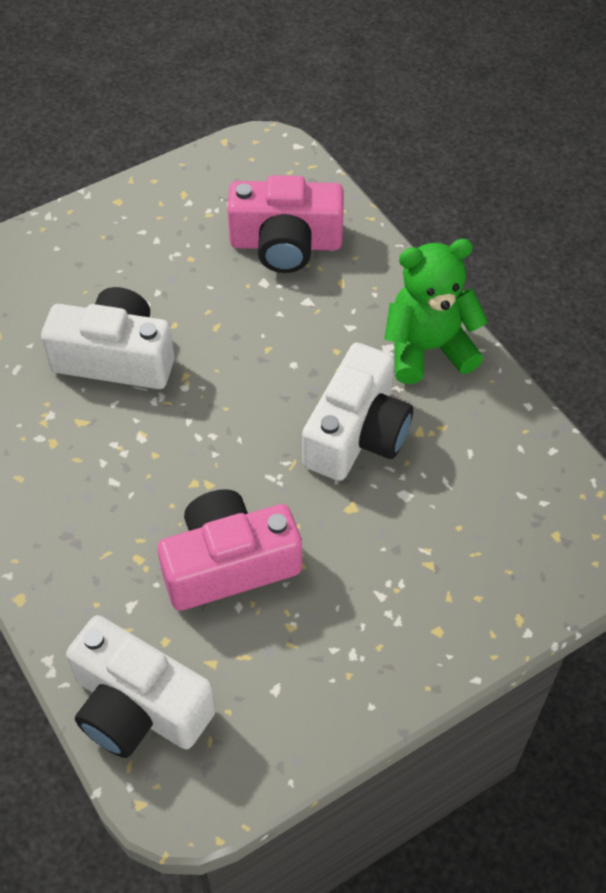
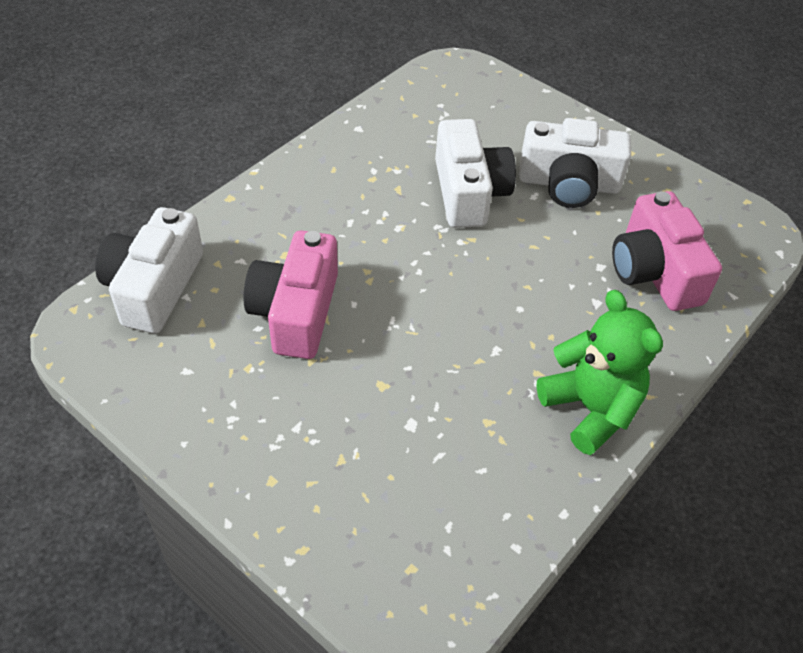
camera: 70 degrees right, 5 degrees down
pink camera [157,489,302,611] -> pink camera turned 135 degrees counterclockwise [244,230,338,359]
white camera [302,343,413,481] -> white camera moved to [519,118,631,208]

